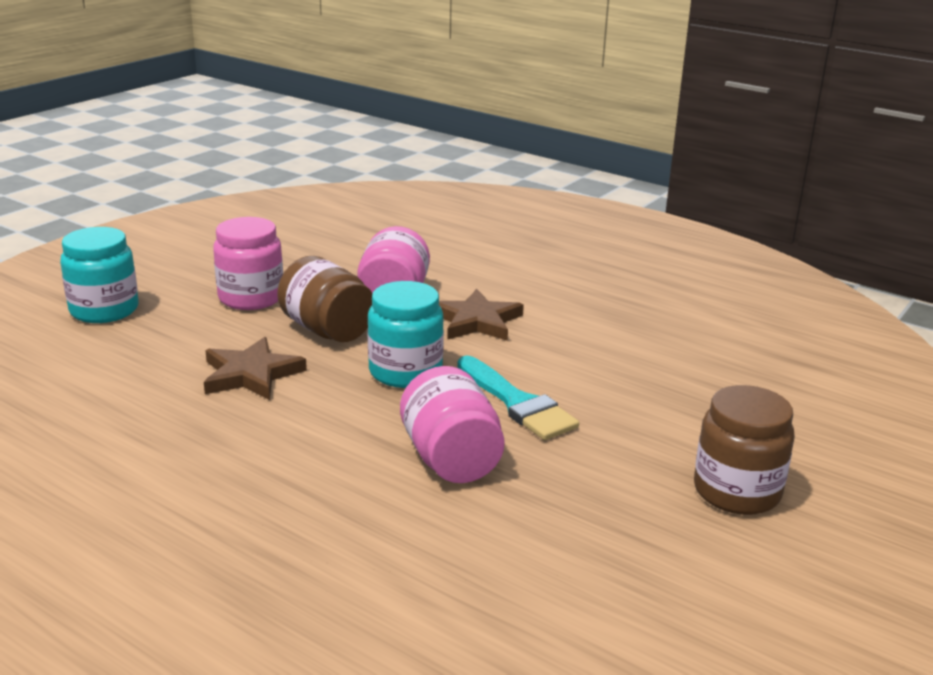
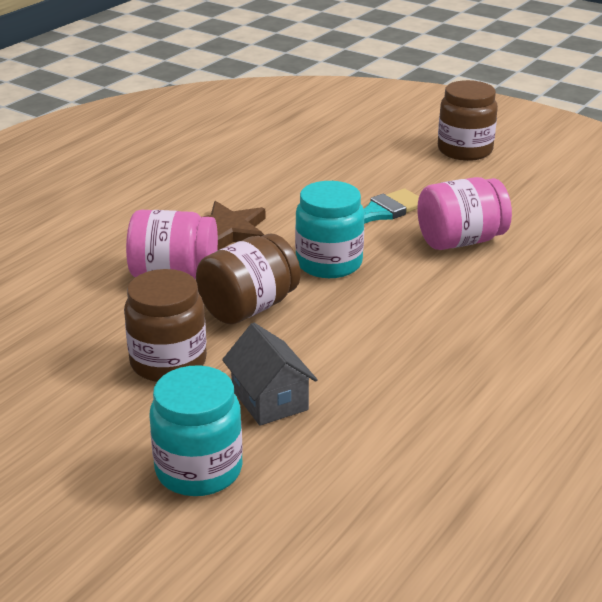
camera: 90 degrees left, 5 degrees up
brown star [204,337,307,400] -> none
pink jar [213,217,283,310] -> brown jar [124,269,207,382]
none -> grey house [222,323,318,426]

